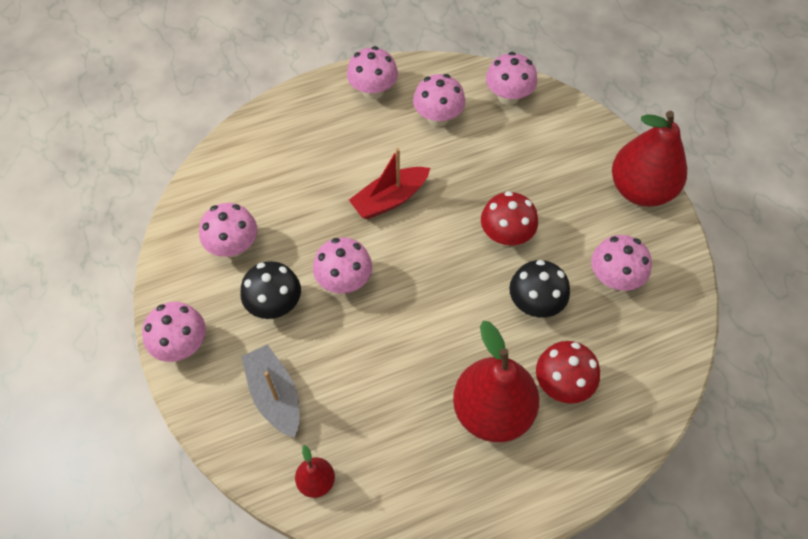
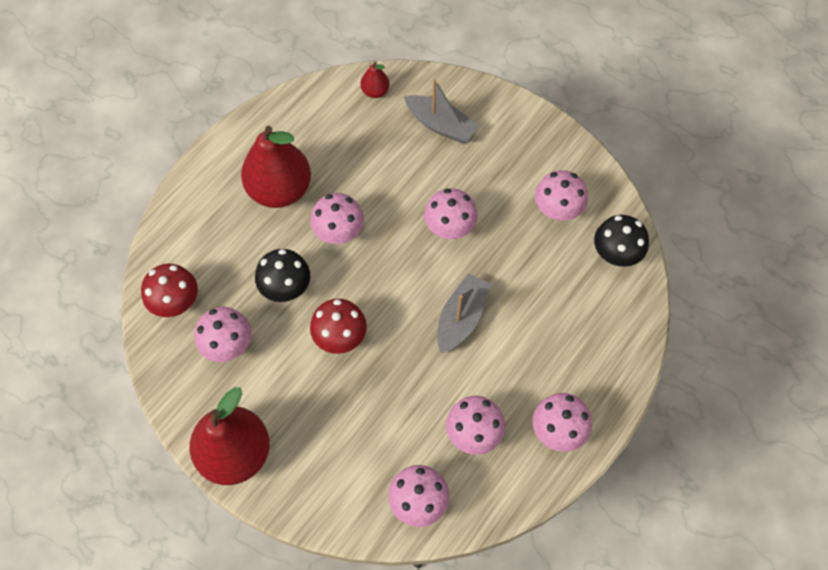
camera: 150 degrees right, 5 degrees up
pink mushroom [142,302,206,362] -> pink mushroom moved to [310,193,364,244]
black mushroom [240,261,301,319] -> black mushroom moved to [594,215,649,267]
red boat [349,148,430,219] -> grey boat [437,273,491,353]
red mushroom [536,341,600,404] -> red mushroom moved to [141,264,198,317]

